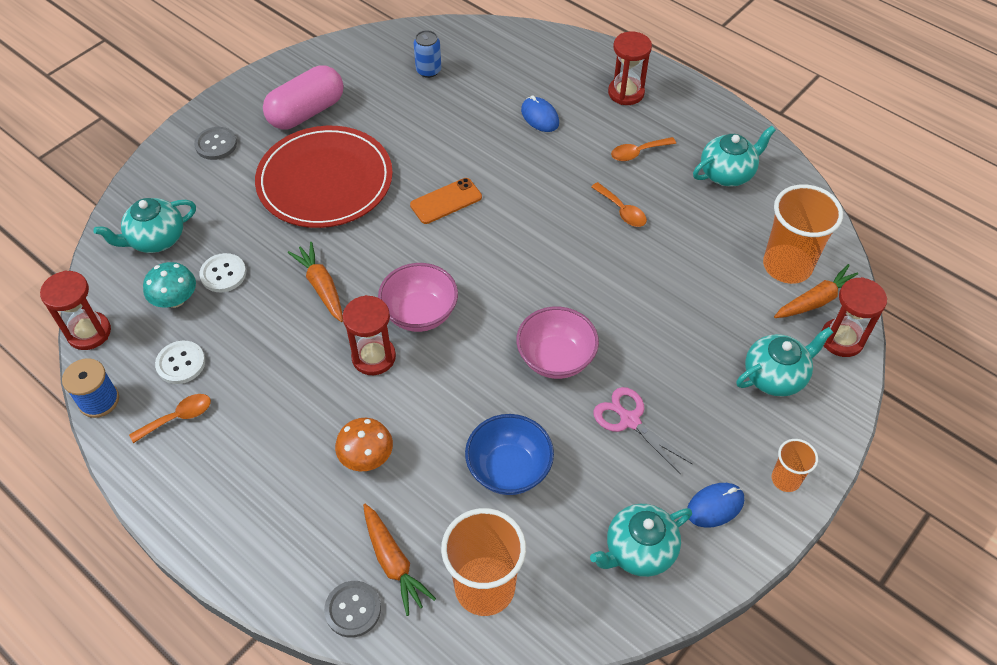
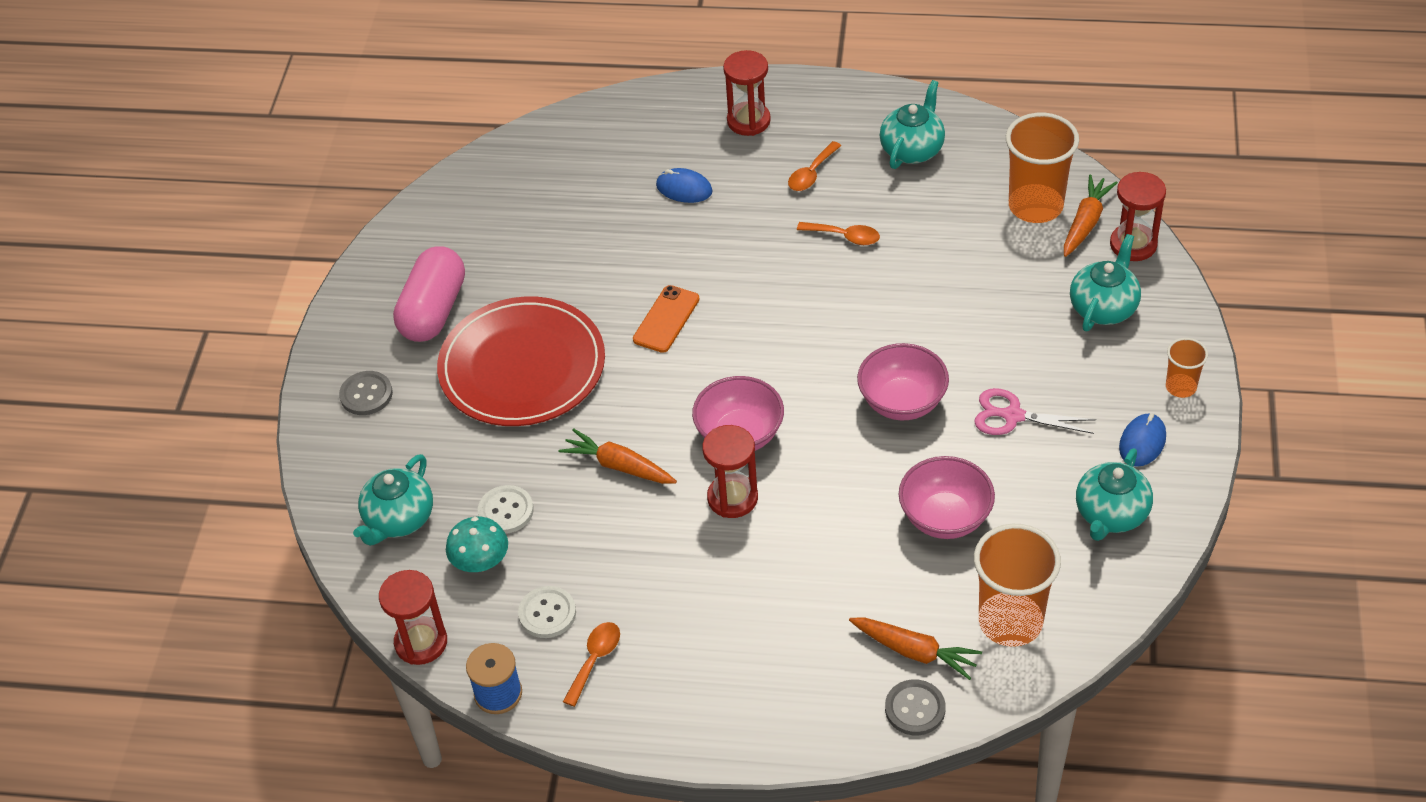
camera: 30 degrees left, 5 degrees down
orange mushroom [335,418,393,471] -> none
blue can [414,30,441,78] -> none
blue bowl [465,414,554,495] -> pink bowl [899,456,995,539]

